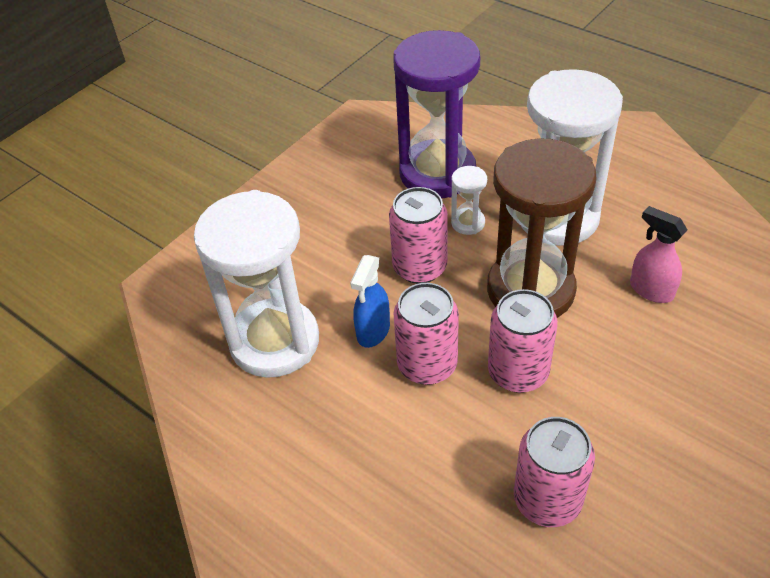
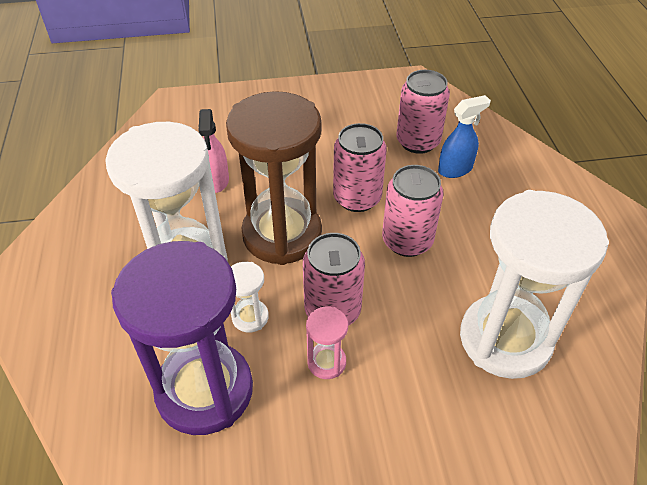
camera: 140 degrees left, 0 degrees up
blue spray bottle [350,255,390,348] -> blue spray bottle moved to [438,95,491,178]
none -> pink hourglass [306,307,348,379]

